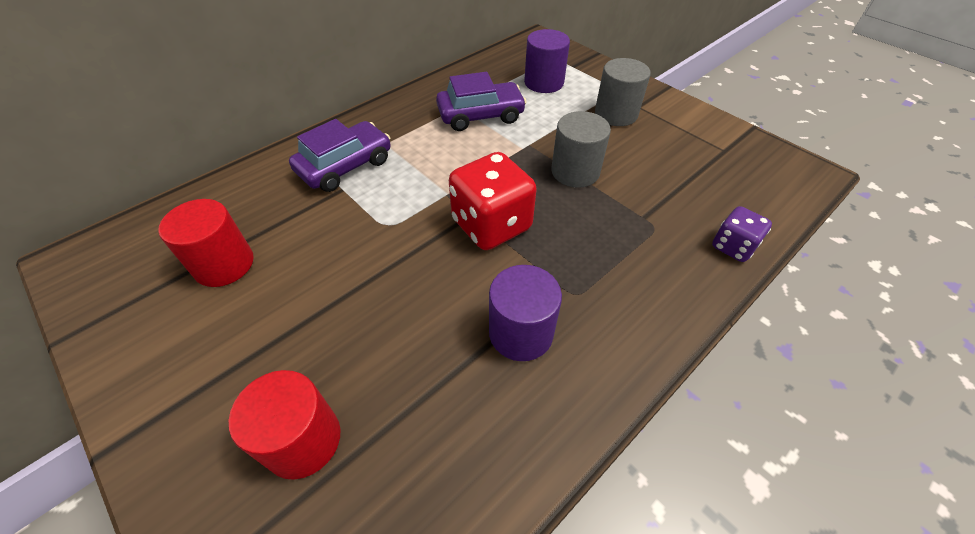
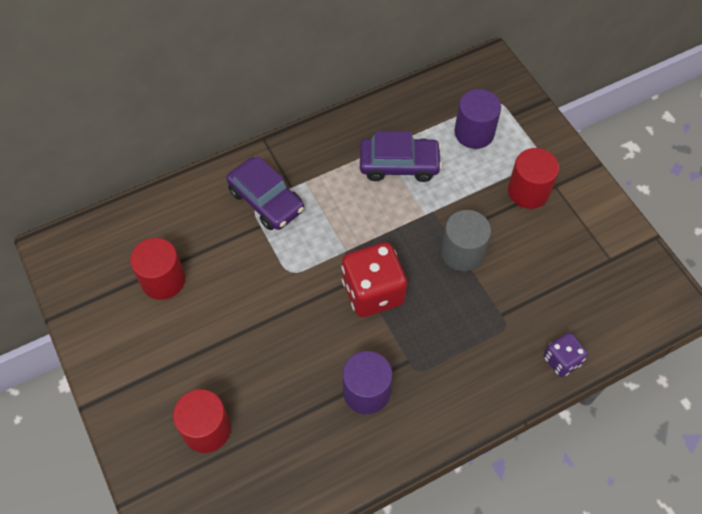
camera: 15 degrees right, 10 degrees up
purple car [289,119,391,192] -> purple car turned 75 degrees clockwise [226,156,304,230]
grey cylinder [595,58,651,126] -> red cylinder [508,148,559,209]

